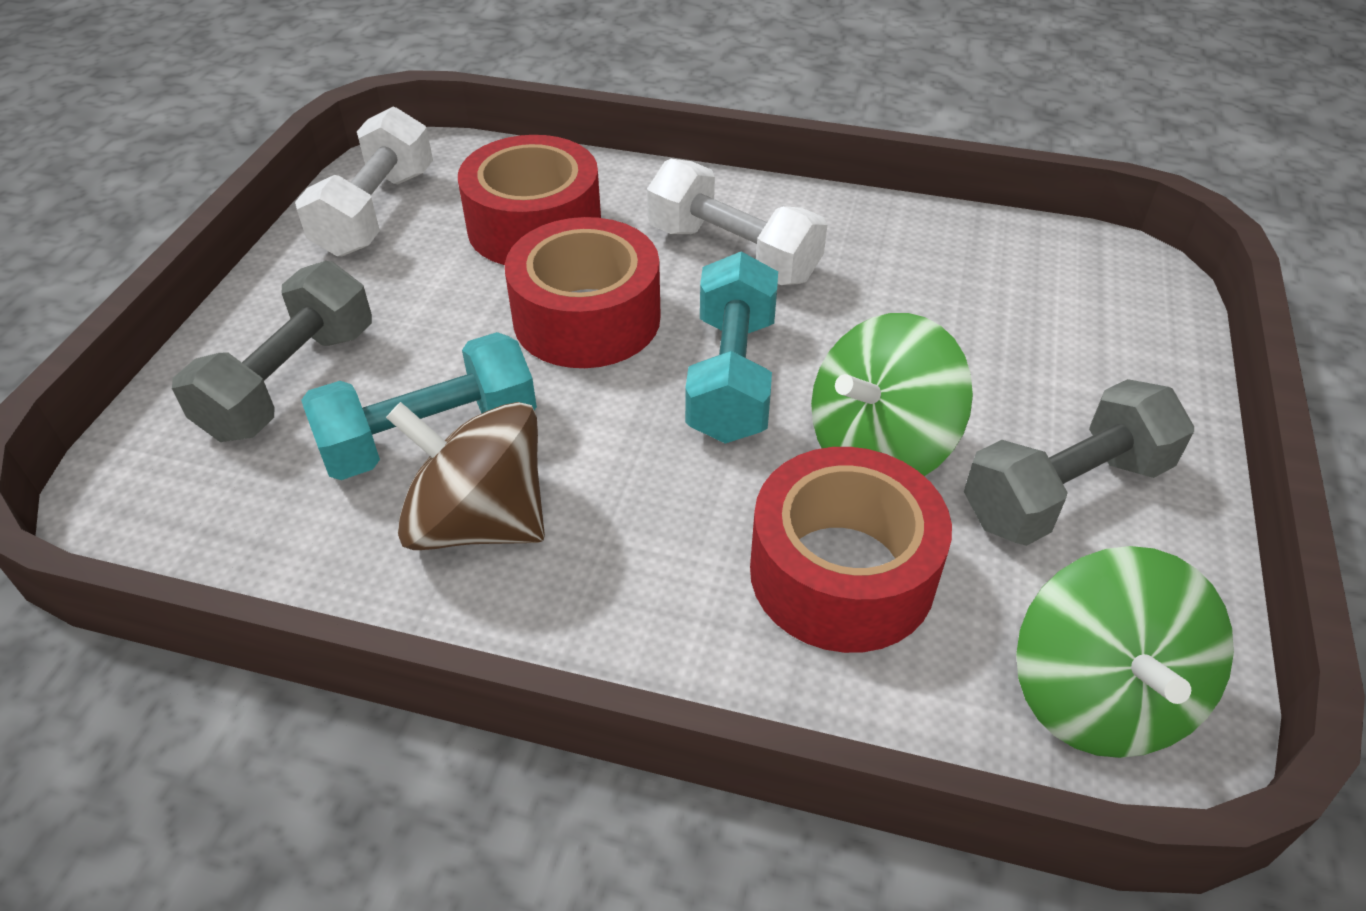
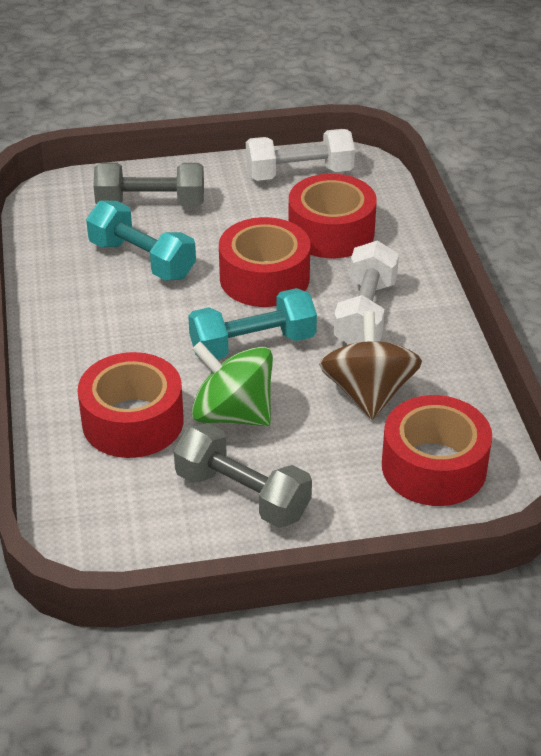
camera: 65 degrees right, 5 degrees down
brown spinning top [386,402,545,550] -> brown spinning top moved to [319,311,422,420]
green spinning top [1016,546,1234,758] -> none
none -> red tape [382,395,492,506]

